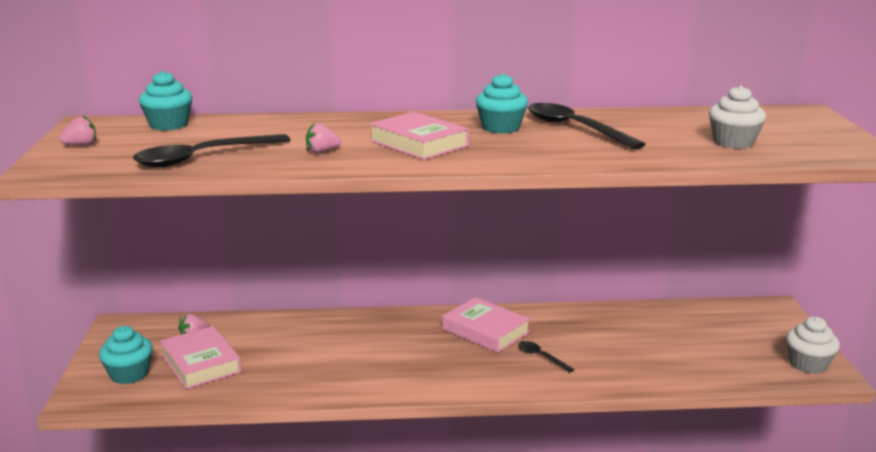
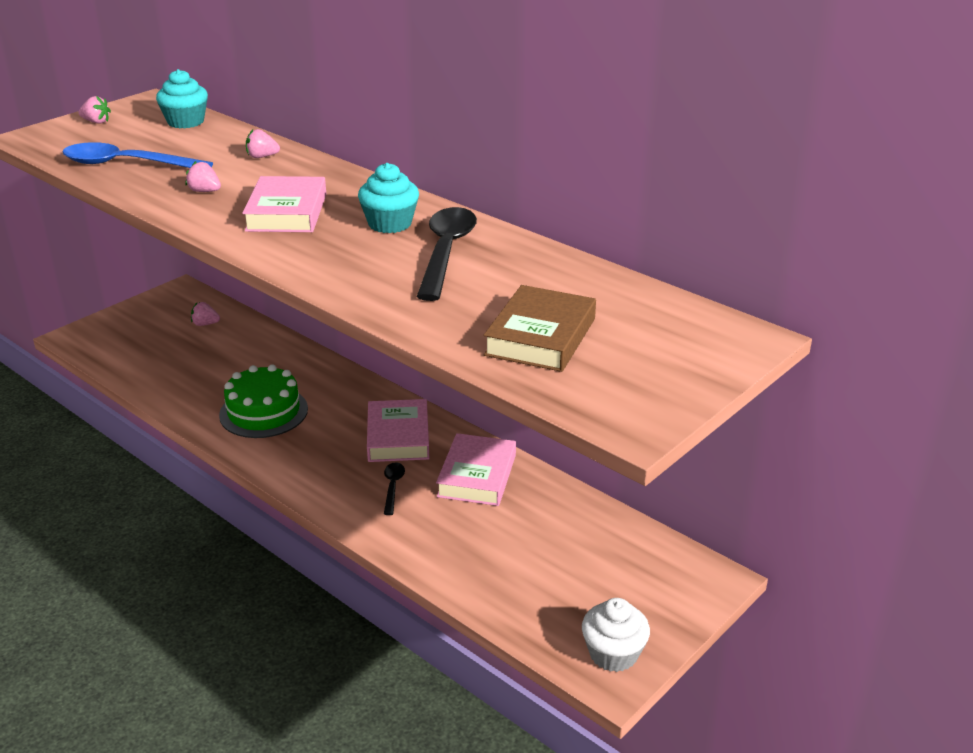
camera: 45 degrees right, 10 degrees up
turquoise cupcake [99,326,153,384] -> none
black spoon [133,134,291,167] -> blue spoon [62,142,213,168]
pink book [160,326,242,389] -> pink book moved to [436,433,516,506]
white cupcake [709,85,766,149] -> brown book [484,285,596,372]
none -> green cake [219,364,308,438]
none -> pink strawberry [246,129,280,158]

